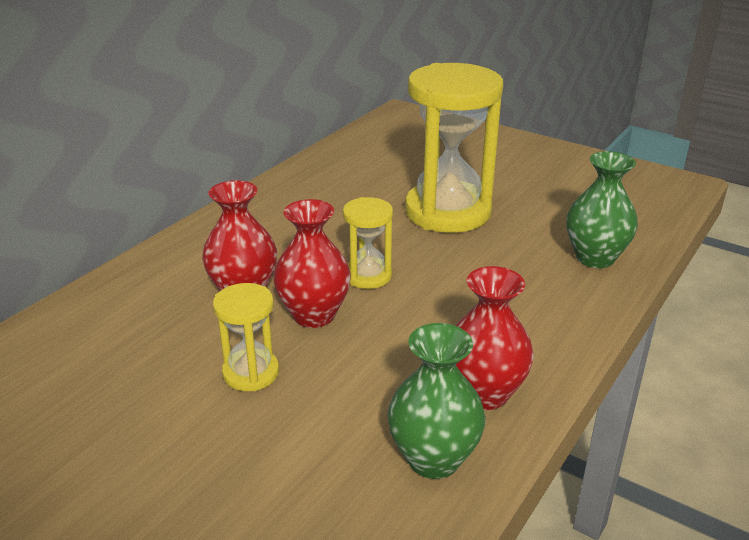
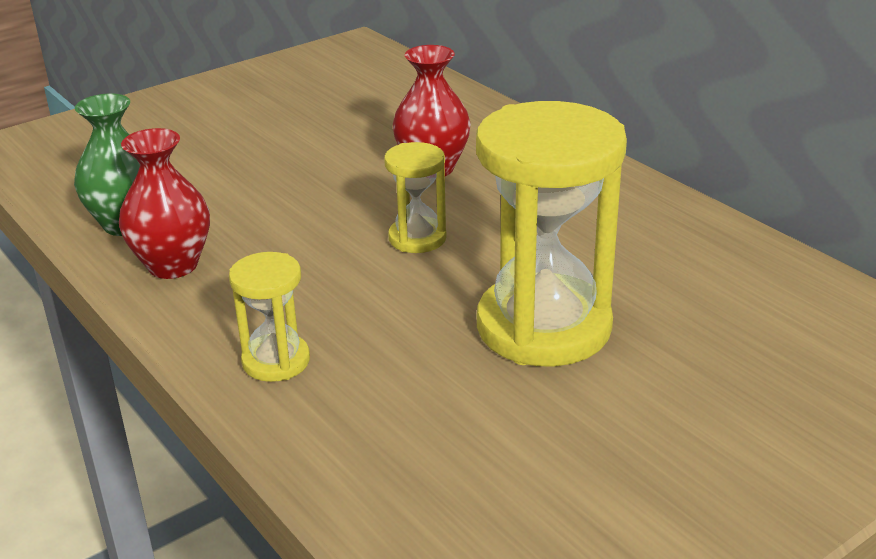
camera: 110 degrees right, 0 degrees up
yellow hourglass [213,283,279,391] -> yellow hourglass moved to [229,252,310,382]
red vase [273,199,351,328] -> none
green vase [567,151,638,268] -> none

